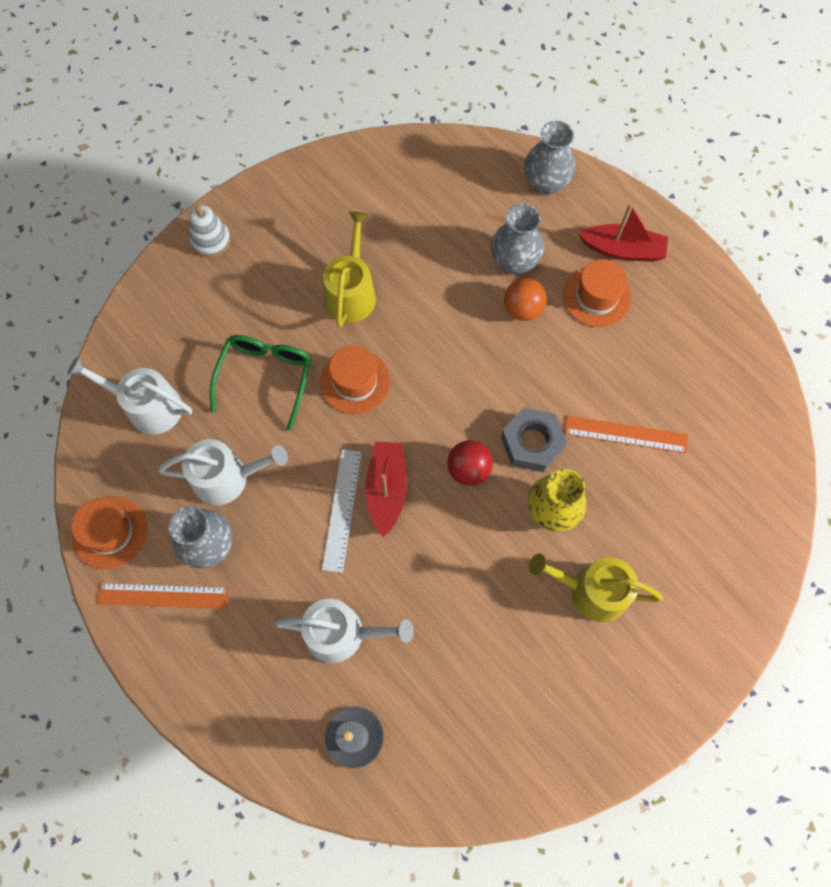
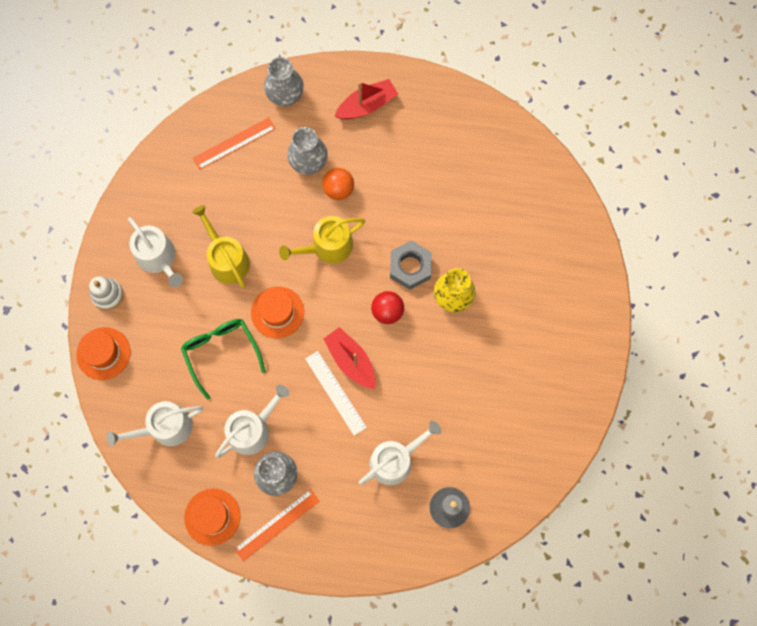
camera: 40 degrees left, 5 degrees up
yellow watering can [529,553,663,622] -> yellow watering can moved to [279,216,365,263]
orange hat [563,259,631,327] -> orange hat moved to [76,327,130,380]
orange ruler [565,416,688,453] -> orange ruler moved to [193,117,276,170]
none -> white watering can [128,217,183,287]

